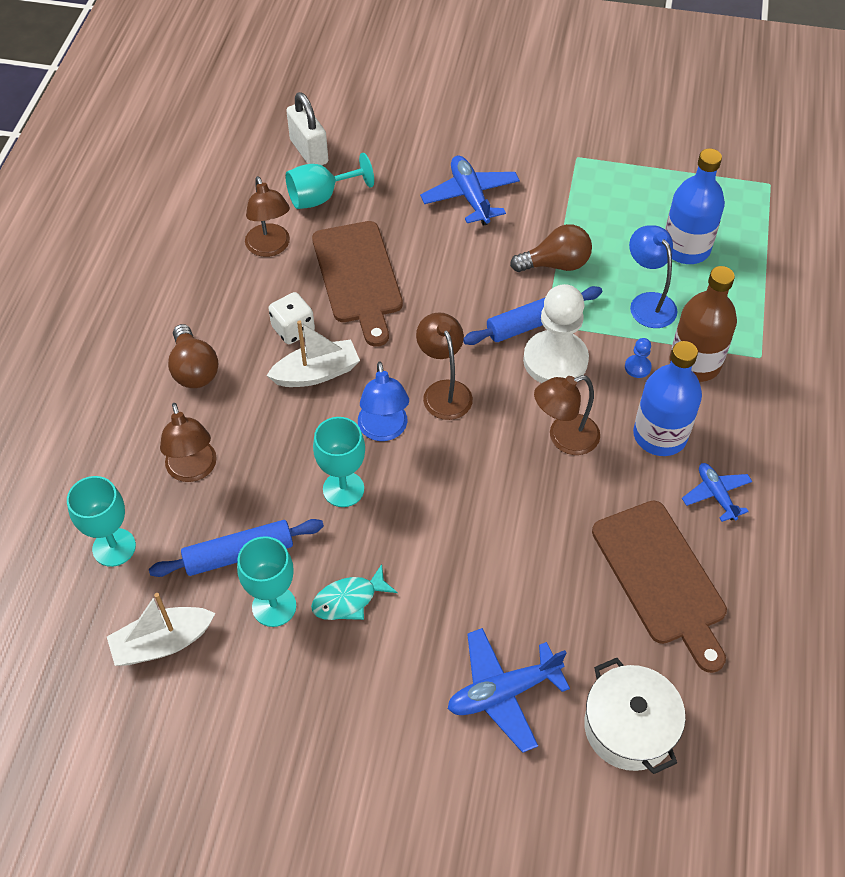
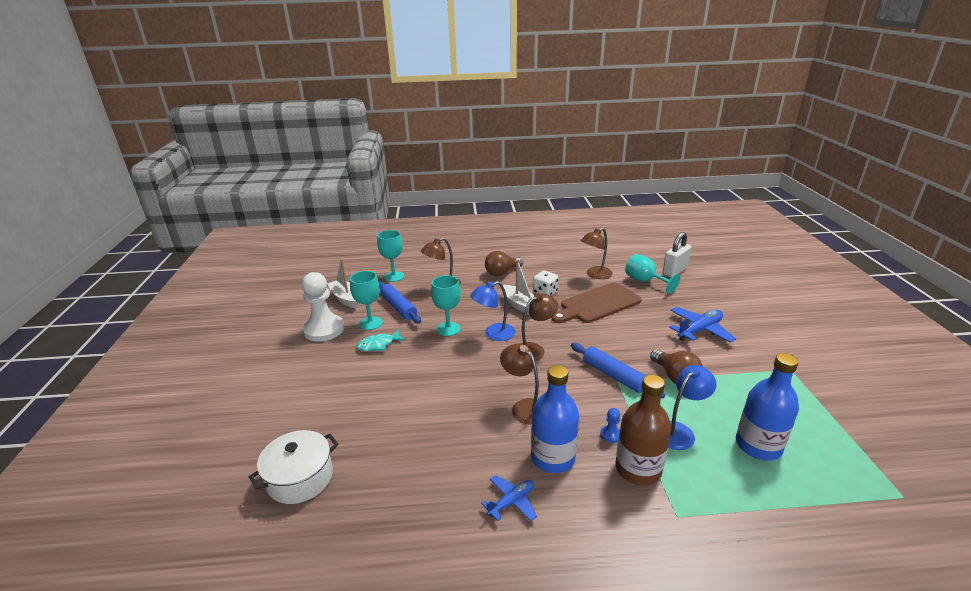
camera: 75 degrees right, 25 degrees down
turquoise fish [311,564,398,620] -> turquoise fish turned 75 degrees counterclockwise [357,330,406,351]
blue plane [448,628,570,753] -> none
white pawn [523,284,589,383] -> white pawn moved to [302,272,344,342]
brown cutting board [592,501,727,673] -> none

